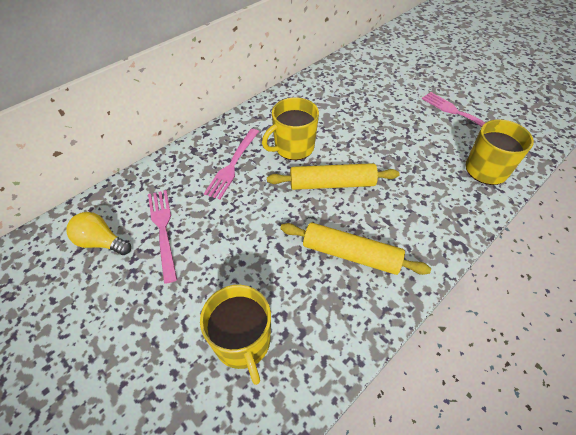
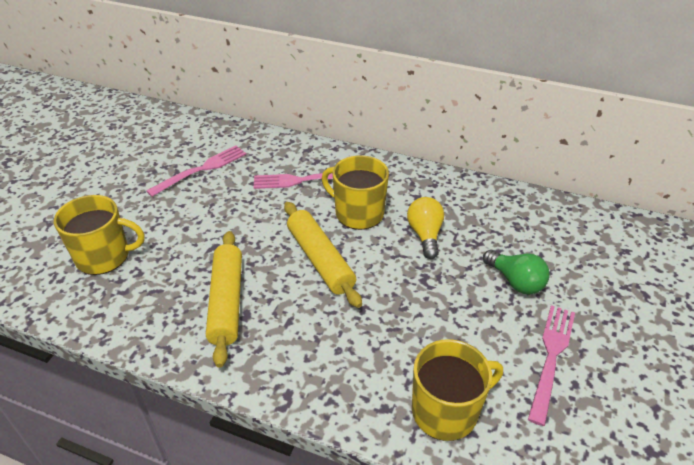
camera: 65 degrees right, 10 degrees down
yellow light bulb [67,212,131,255] -> yellow light bulb moved to [407,197,444,259]
yellow mug [200,285,271,385] -> yellow mug turned 135 degrees counterclockwise [54,195,145,275]
none -> green light bulb [483,250,550,294]

